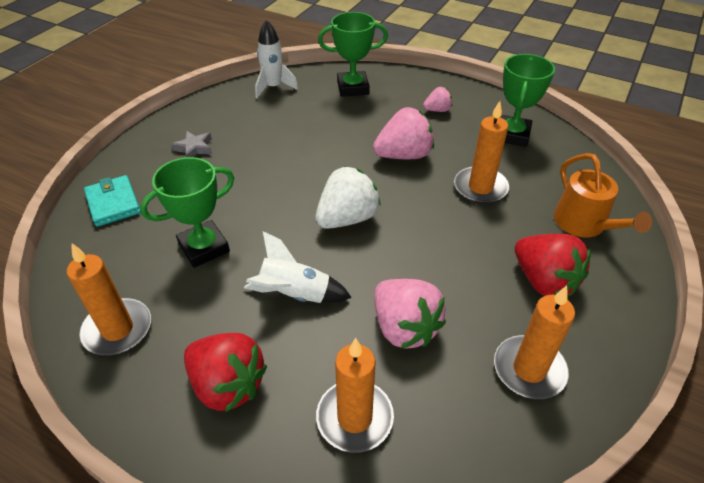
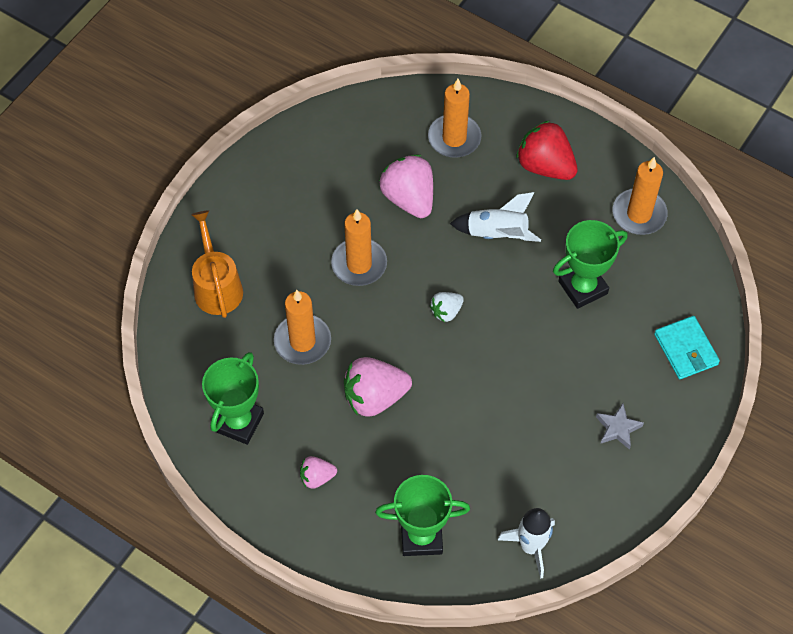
camera: 175 degrees left, 15 degrees up
white strawberry [315,166,381,229] -> white strawberry [430,292,464,322], size x0.53
orange candle [494,286,575,399] -> orange candle moved to [331,209,387,286]
red strawberry [515,234,591,296] -> none

